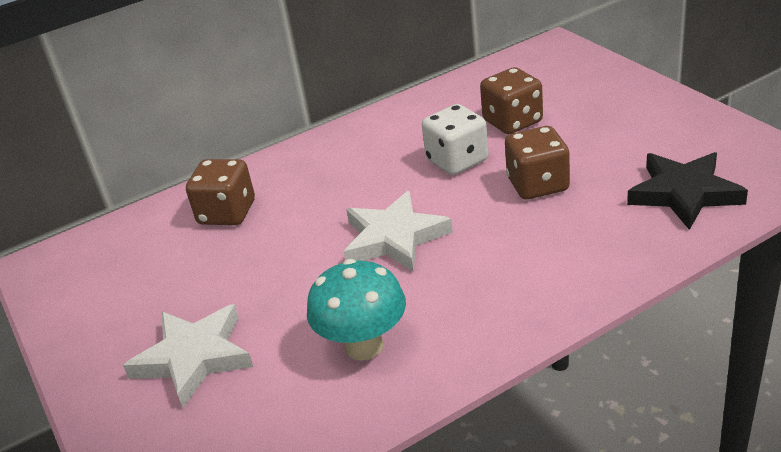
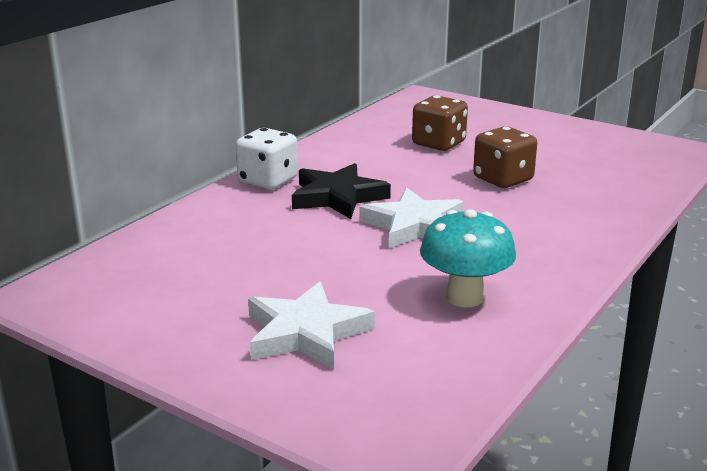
camera: 30 degrees left, 10 degrees down
brown dice [186,159,255,225] -> none
white dice [422,104,489,175] -> white dice moved to [236,128,298,189]
black star [627,152,748,230] -> black star moved to [292,163,391,219]

